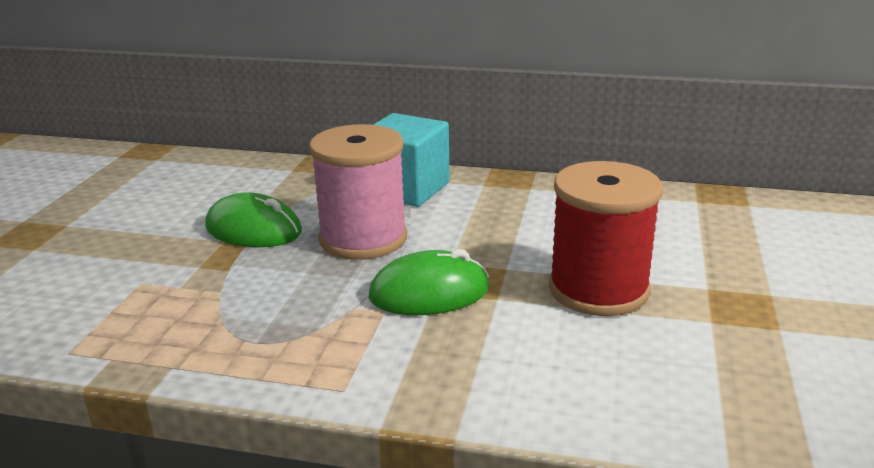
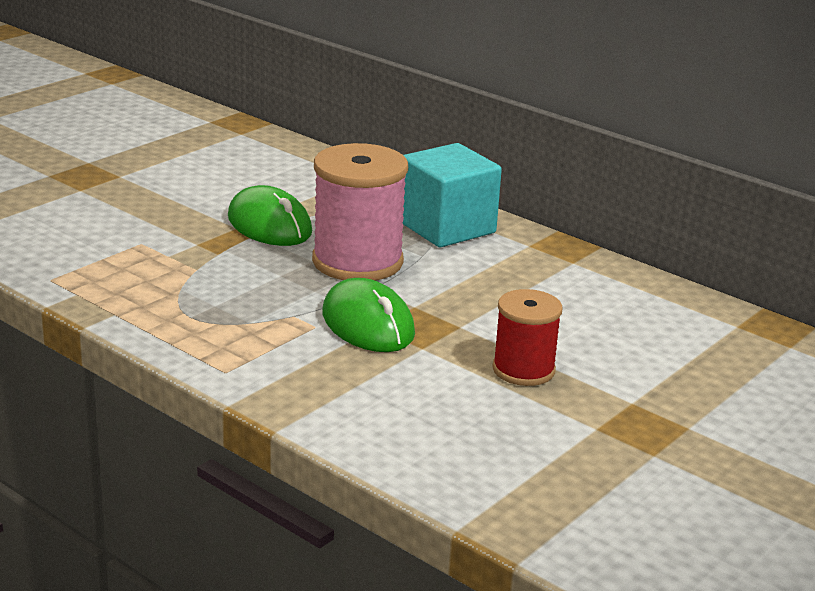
camera: 25 degrees right, 0 degrees up
green mouse [369,249,489,315] -> green mouse turned 45 degrees clockwise [322,278,415,352]
red spool [549,161,663,316] -> red spool [492,289,563,386], size x0.61

